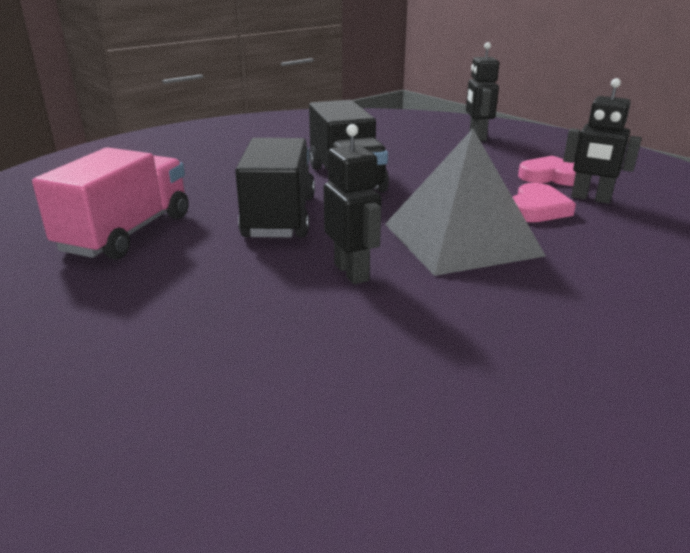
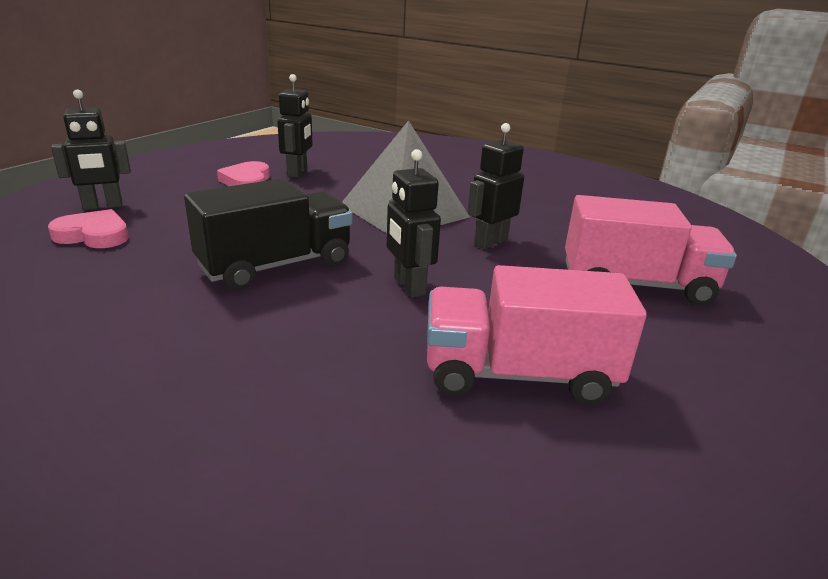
camera: 110 degrees left, 0 degrees up
black truck [235,138,315,238] -> black robot [386,149,441,298]
pink heart [513,183,576,222] -> pink heart moved to [48,209,129,248]
none -> pink truck [565,195,737,305]

